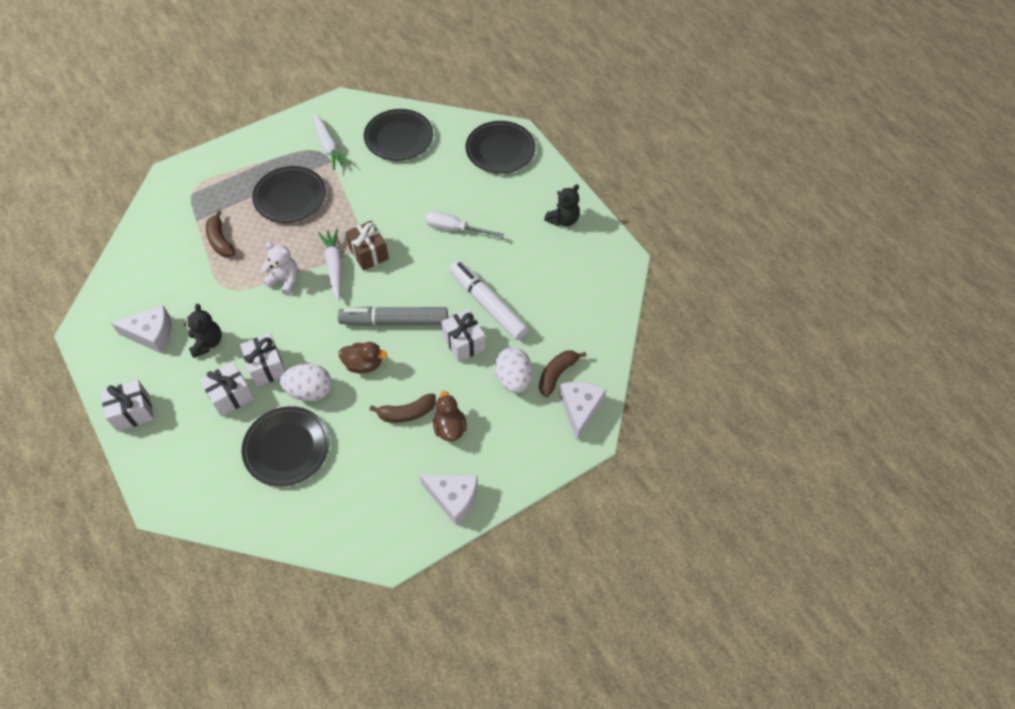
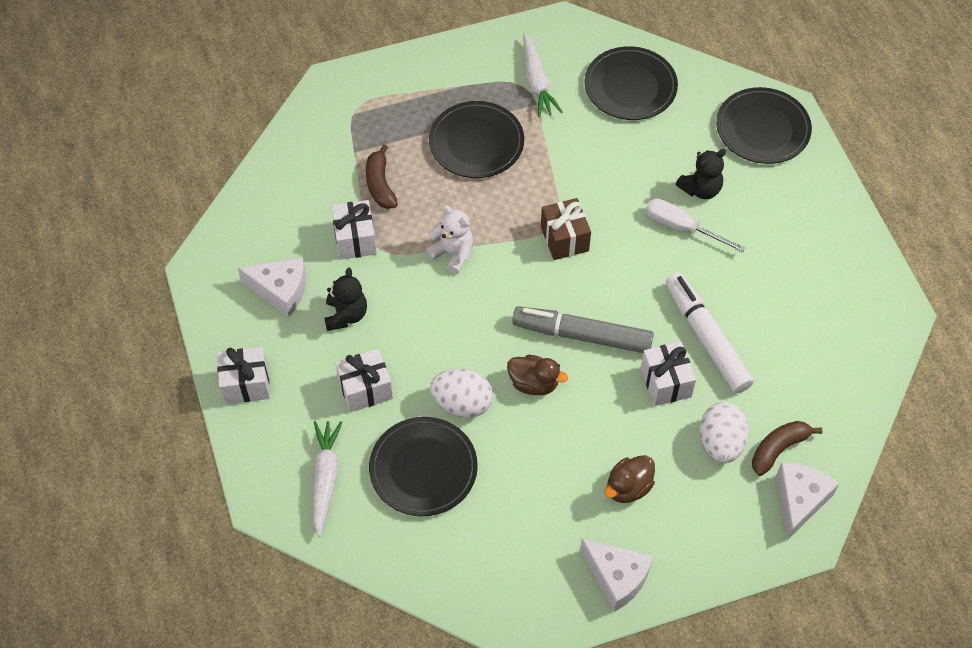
camera: 15 degrees right, 0 degrees up
white gift [240,334,285,387] -> white gift moved to [331,200,377,260]
white carrot [318,229,343,301] -> white carrot moved to [313,421,343,537]
brown banana [369,393,436,423] -> none
brown duck [433,391,467,441] -> brown duck turned 135 degrees counterclockwise [604,455,655,503]
black teddy bear [544,184,580,226] -> black teddy bear moved to [676,149,726,199]

